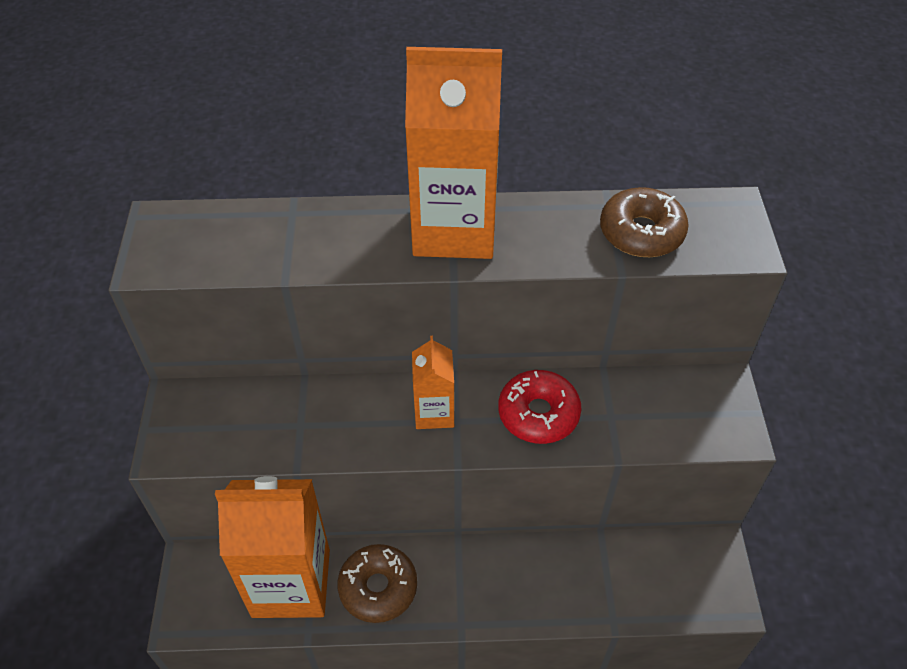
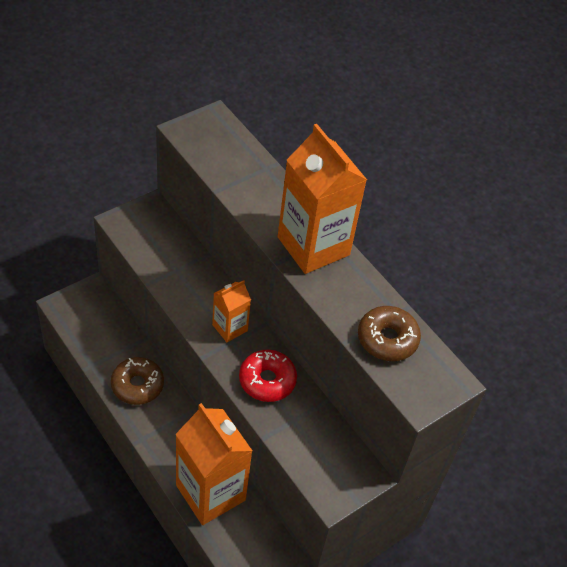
camera: 50 degrees right, 0 degrees up
orange carton [215,476,330,618] -> orange carton moved to [175,403,252,525]

